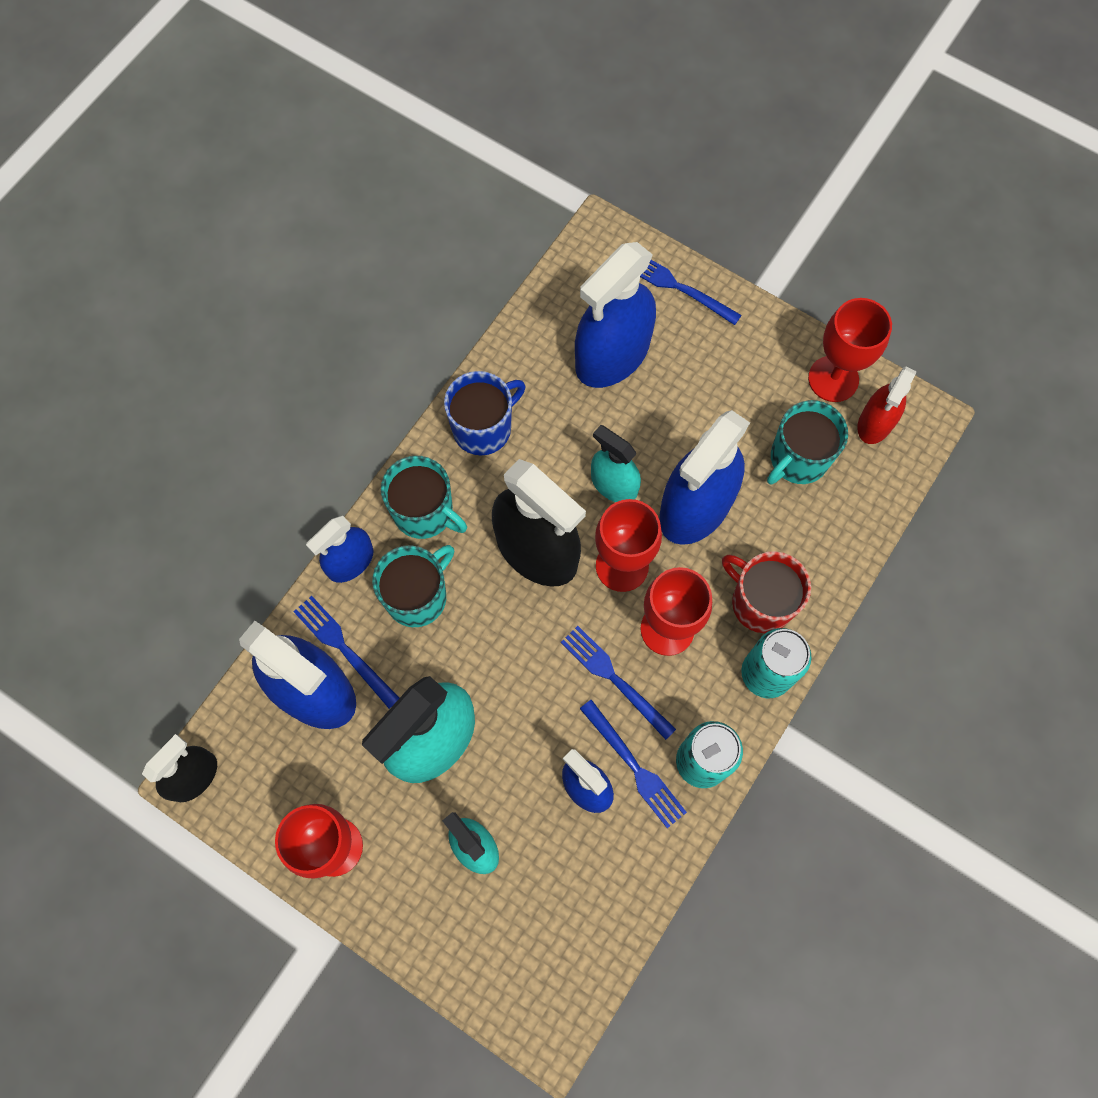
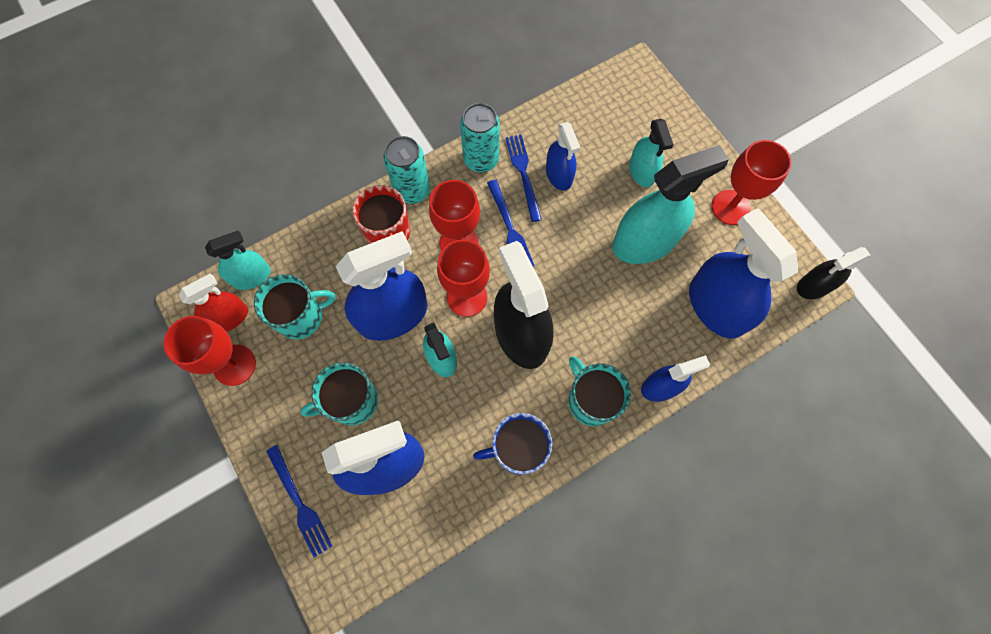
camera: 155 degrees left, 0 degrees up
blue fork [293,596,400,709] -> none
turquoise mug [372,545,454,627] -> turquoise mug moved to [300,362,378,425]
none -> turquoise spray bottle [205,231,271,290]

